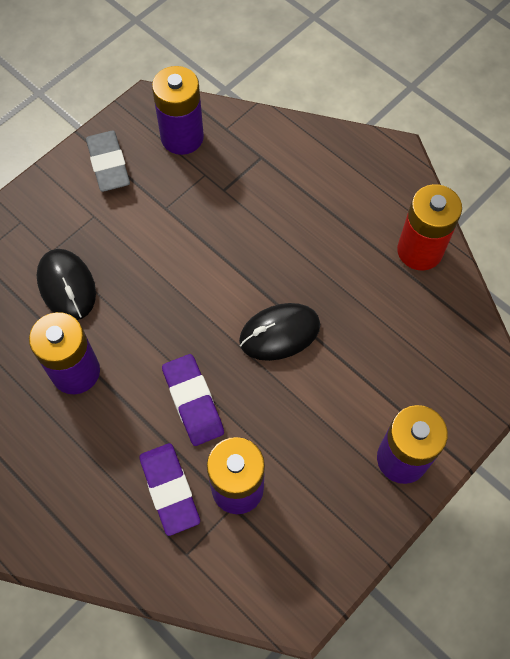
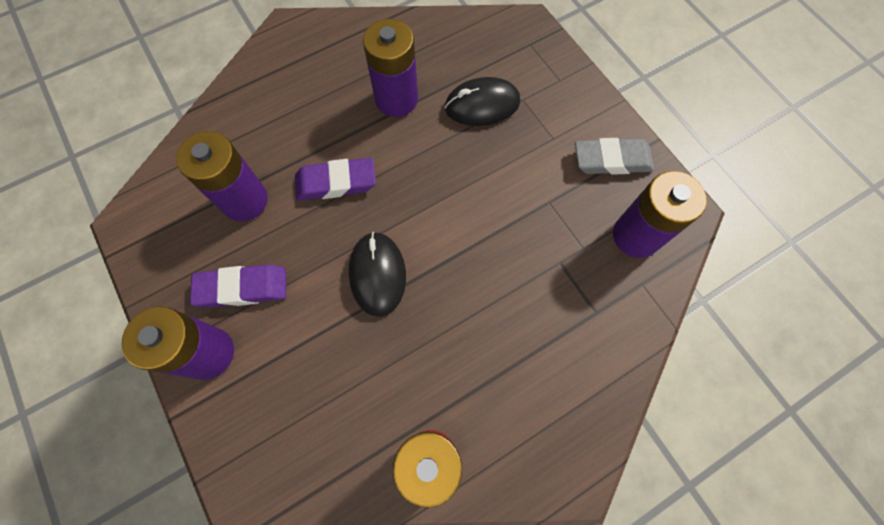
camera: 105 degrees right, 5 degrees up
purple eraser [139,443,200,536] -> purple eraser moved to [190,265,286,308]

